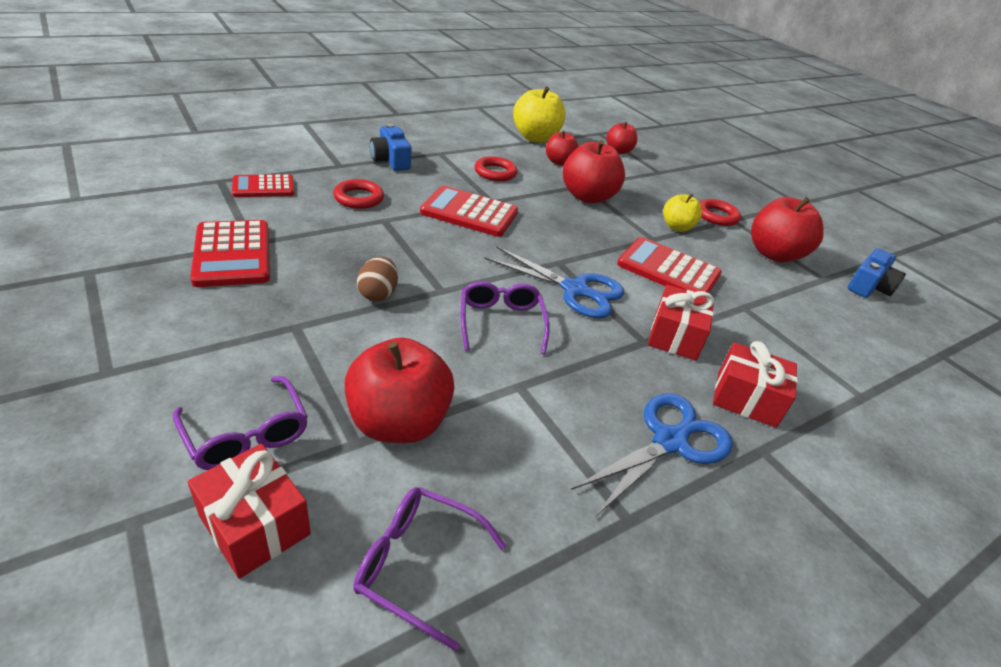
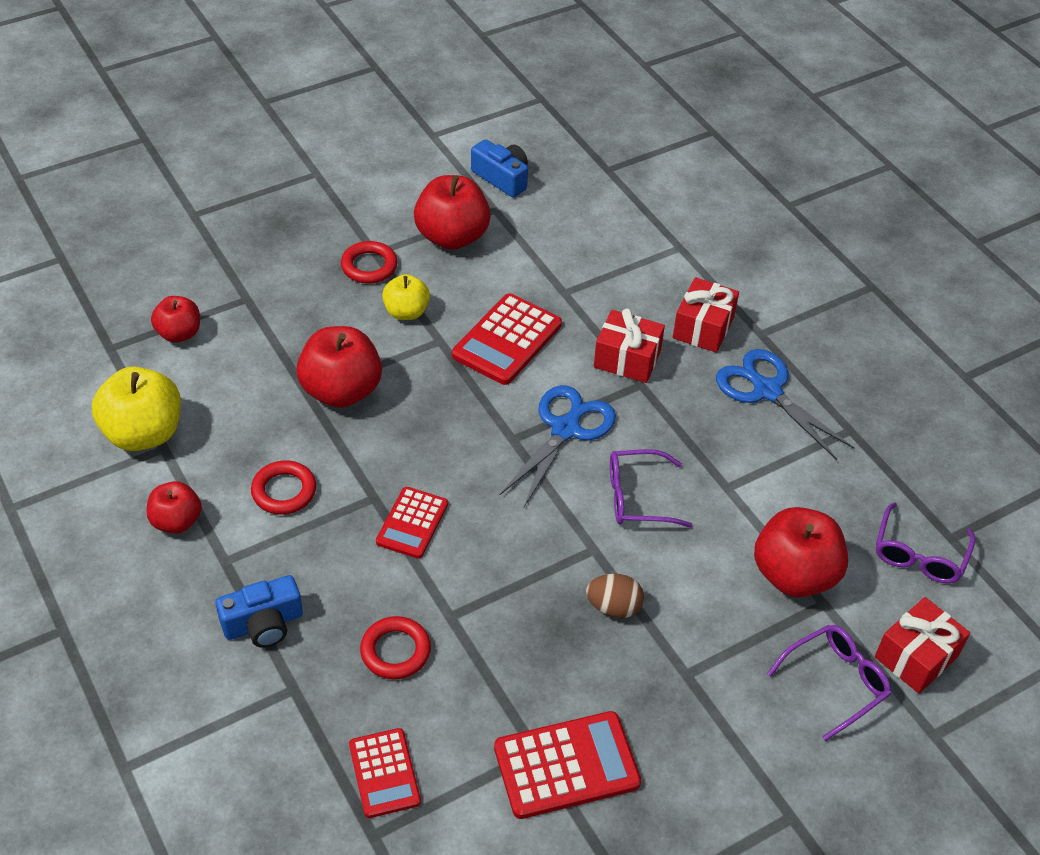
camera: 85 degrees left, 10 degrees up
red calculator [420,186,518,237] -> red calculator [376,487,448,559], size x0.65
red apple [546,130,579,165] -> red apple moved to [147,481,202,534]

